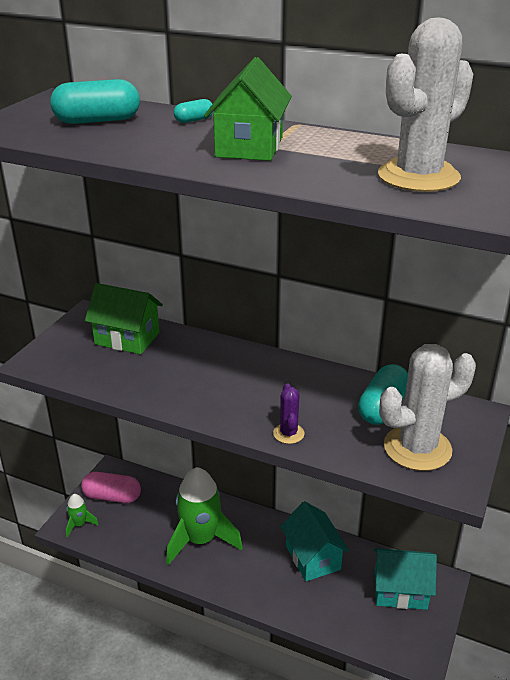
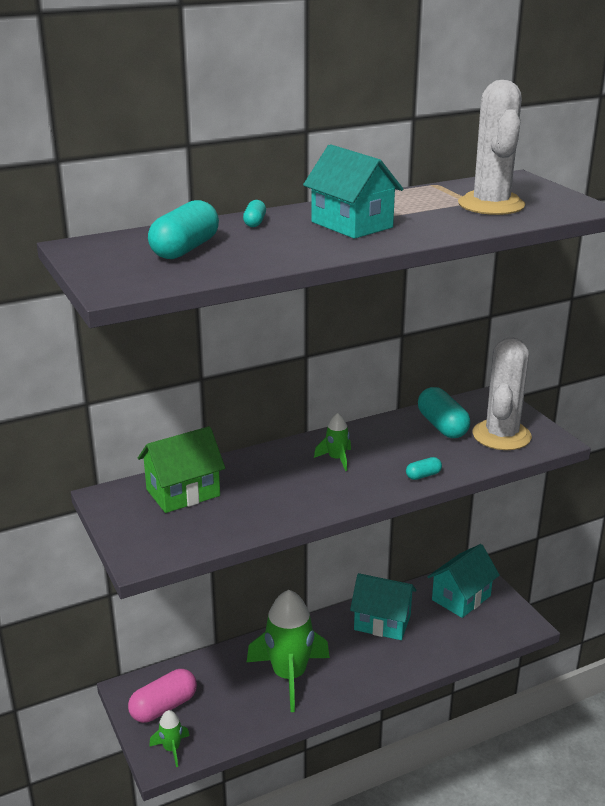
camera: 50 degrees left, 5 degrees down
green house [204,57,292,161] -> turquoise house [303,144,403,239]
purple cactus [273,384,304,444] -> turquoise capsule [406,457,442,480]
none -> green rocket [314,413,351,471]

